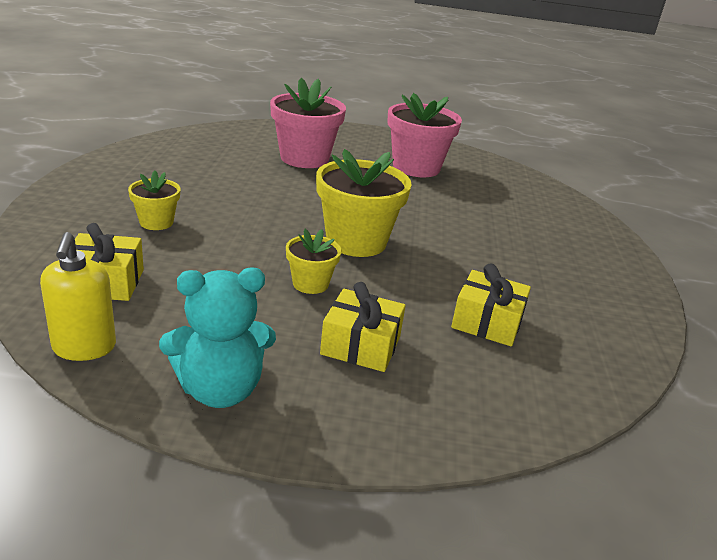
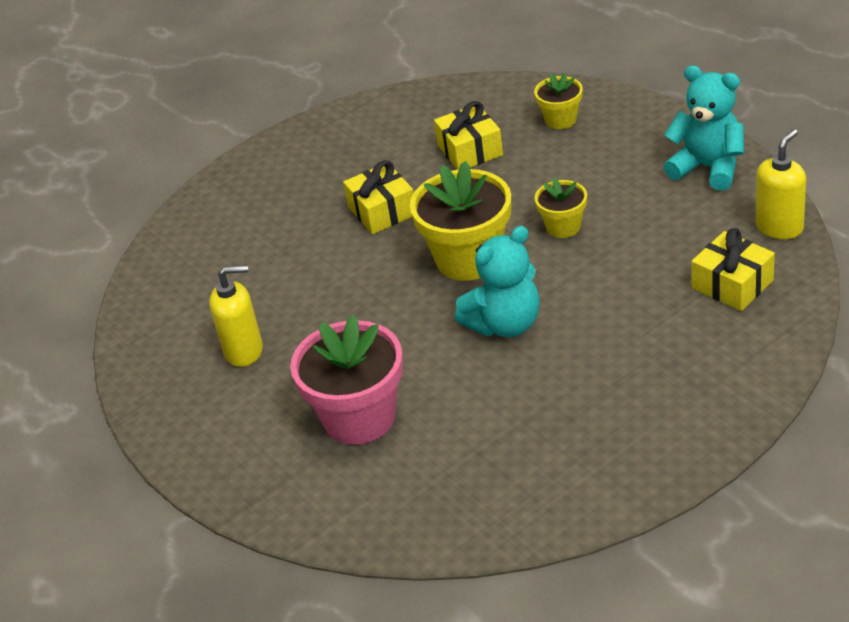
camera: 125 degrees left, 10 degrees up
yellow flower pot [128,171,180,230] -> yellow flower pot moved to [534,73,583,129]
yellow gift [320,282,405,372] -> yellow gift moved to [343,160,414,234]
pink flower pot [387,93,462,177] -> yellow soap dispenser [209,265,263,367]
none -> turquoise teddy bear [455,226,540,337]

